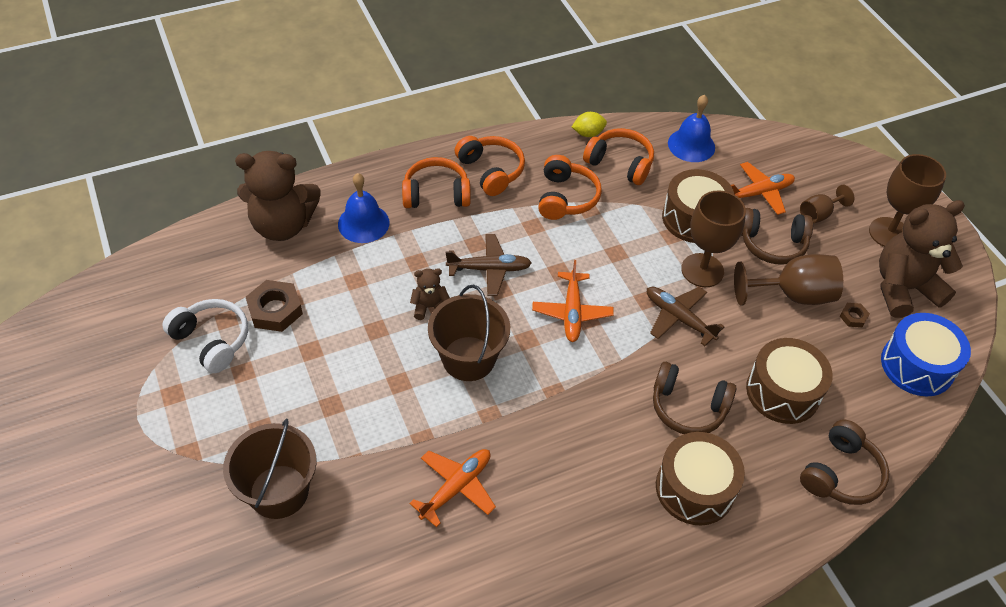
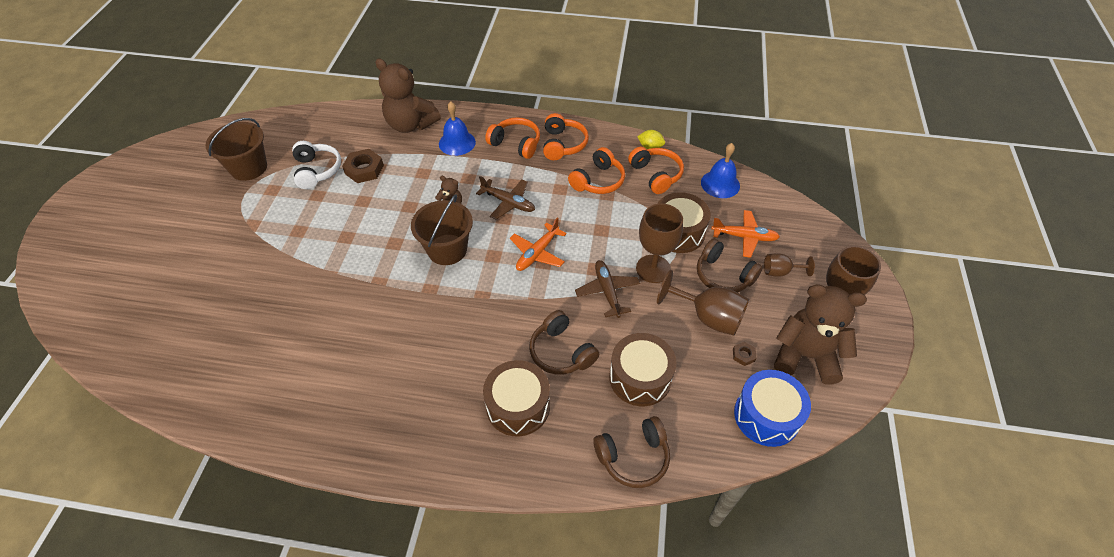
camera: 35 degrees right, 0 degrees up
brown bucket [223,418,317,519] -> brown bucket moved to [206,118,267,181]
orange plane [409,449,496,527] -> none

